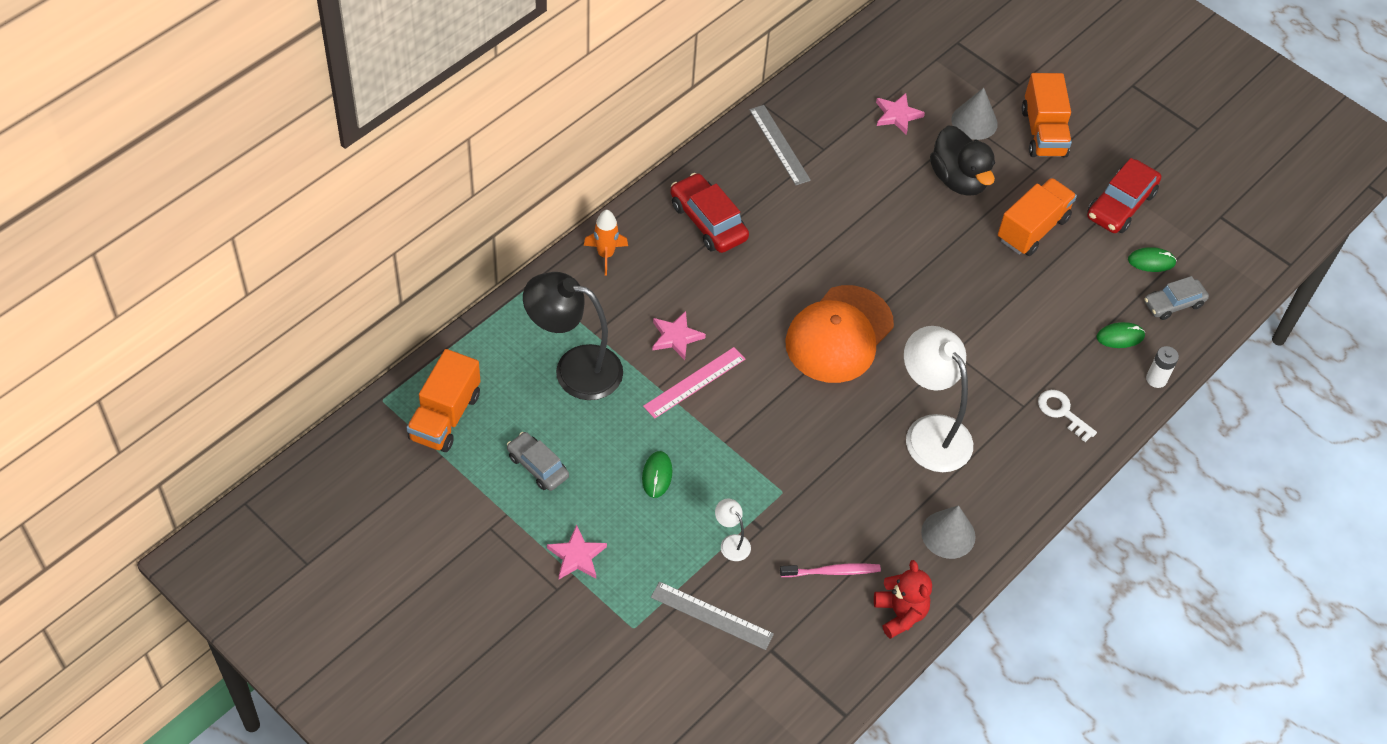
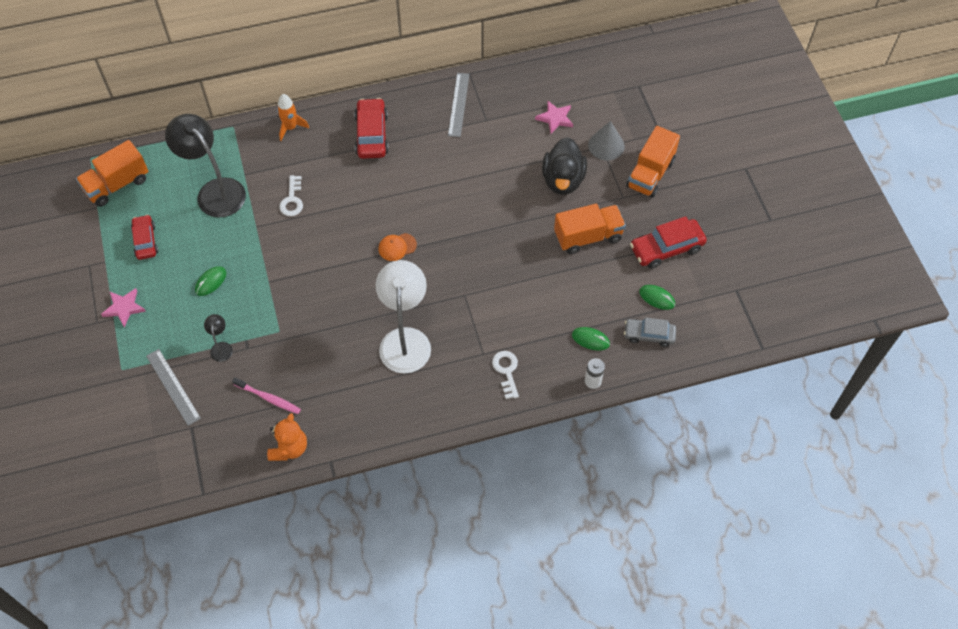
camera: 35 degrees right, 5 degrees up
grey car [507,432,569,491] -> red car [131,214,158,260]
pink ruler [643,347,745,419] -> none
pink star [652,311,706,360] -> white key [279,175,303,216]
white lamp [715,499,751,561] -> black lamp [204,314,233,362]
orange cap [785,285,894,383] -> orange cap [378,233,417,261], size x0.42
red teddy bear [874,560,932,639] -> orange teddy bear [267,413,307,461]
grey cone [921,505,976,559] -> none

